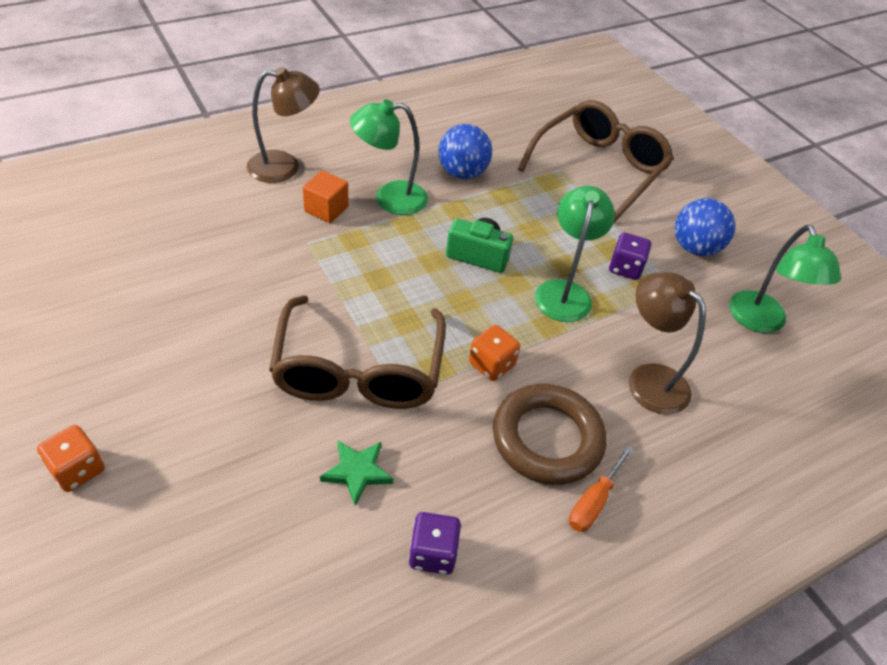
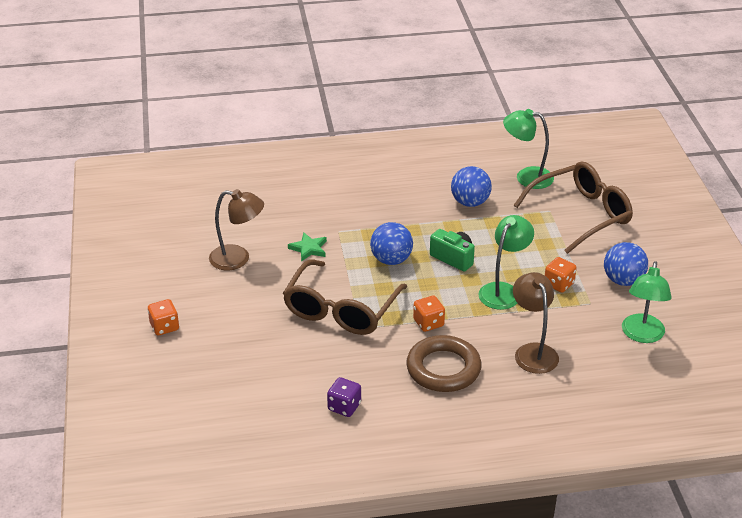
camera: 25 degrees right, 10 degrees down
brown lamp [247,67,320,183] -> brown lamp moved to [209,189,264,270]
orange cube [303,171,349,223] -> none
green star [320,440,393,506] -> green star moved to [288,232,327,262]
green lamp [350,99,428,215] -> green lamp moved to [503,109,554,189]
orange screwdriver [569,446,634,532] -> none
purple dice [609,232,651,280] -> orange dice [545,257,577,293]
none -> blue ball [370,222,413,265]

